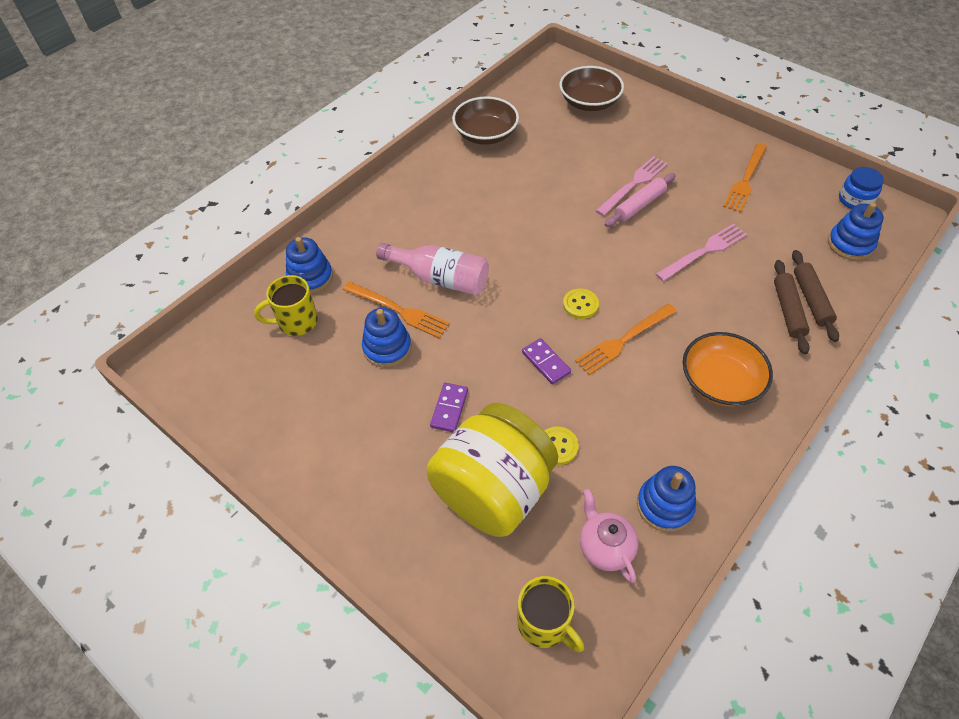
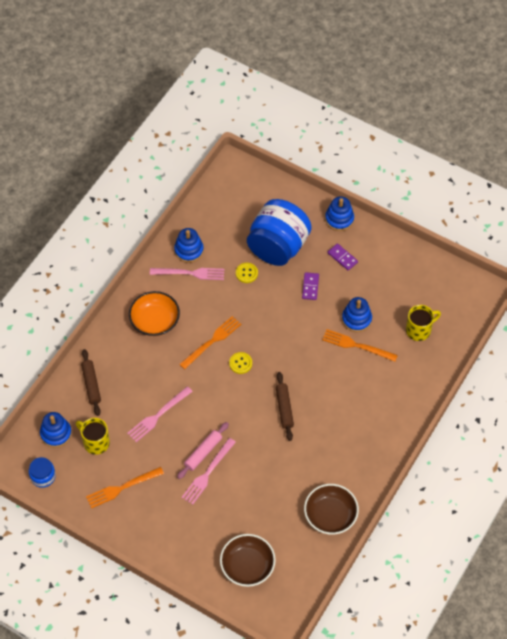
camera: 170 degrees right, 5 degrees up
blue stacking toy [286,237,333,294] -> blue stacking toy moved to [325,196,354,231]
pink bottle [376,243,489,295] -> none
yellow jar [426,403,558,537] -> blue jar [247,199,312,266]
yellow mug [517,576,584,652] -> yellow mug moved to [76,418,110,455]
purple domino [522,338,571,384] -> purple domino moved to [328,243,358,271]
pink teapot [580,489,638,583] -> none
orange fork [723,143,767,212] -> orange fork turned 135 degrees counterclockwise [86,467,164,509]
brown rolling pin [774,260,810,354] -> brown rolling pin moved to [276,372,294,441]
none -> pink fork [150,268,225,280]

